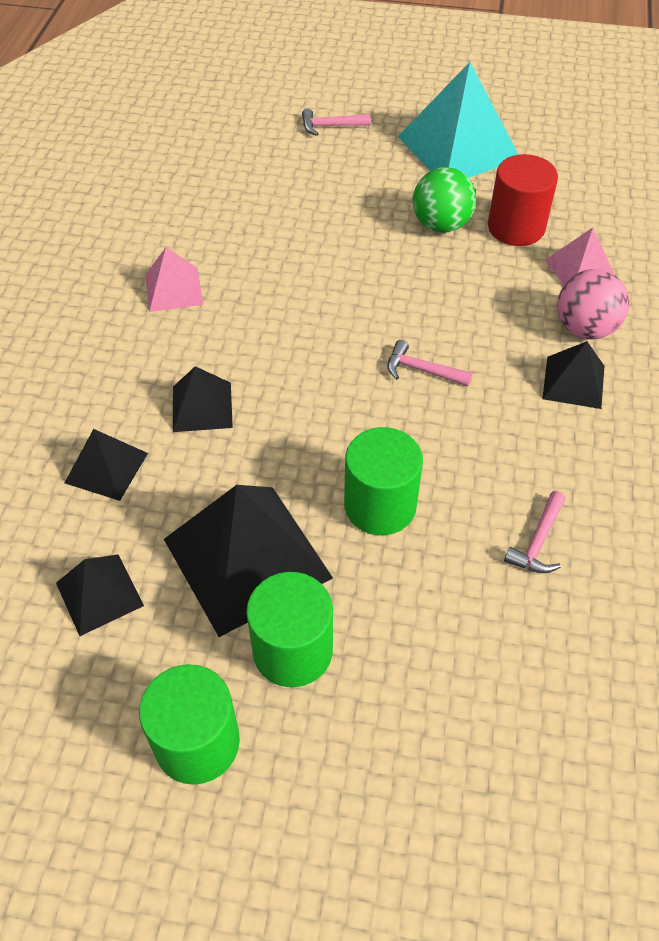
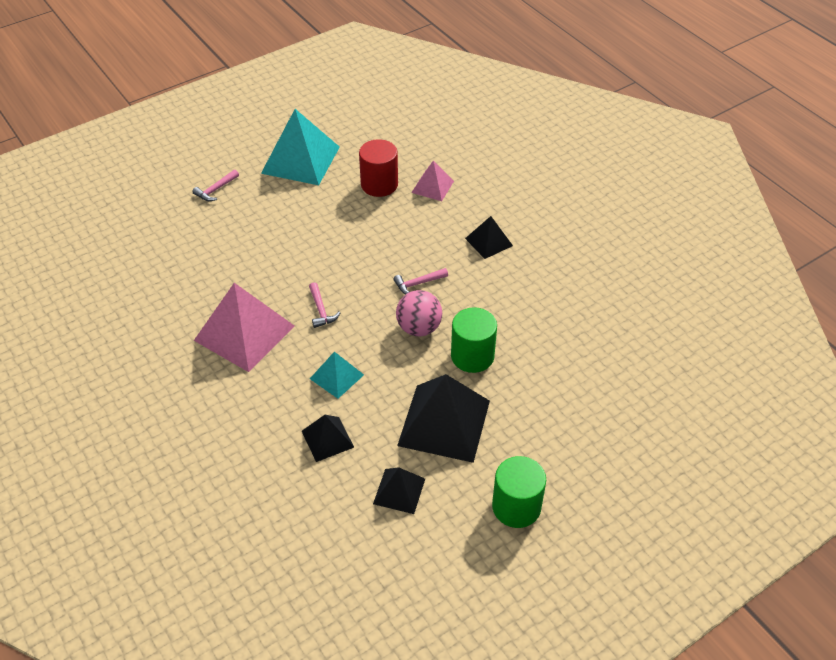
camera: 45 degrees left, 5 degrees down
pink pyramid [145,247,203,312] -> pink pyramid [194,283,294,372], size x1.91
black pyramid [173,366,233,432] -> turquoise pyramid [310,352,364,399]
green cylinder [246,572,333,687] -> none
green ball [413,167,476,233] -> none
pink hammer [504,491,566,573] -> pink hammer moved to [309,282,340,328]
pink ball [557,269,629,339] -> pink ball moved to [396,290,442,336]

